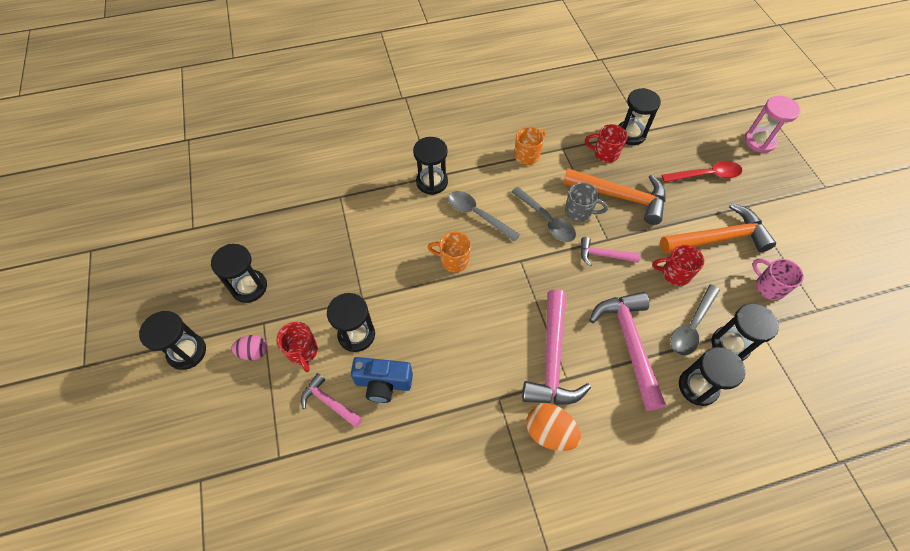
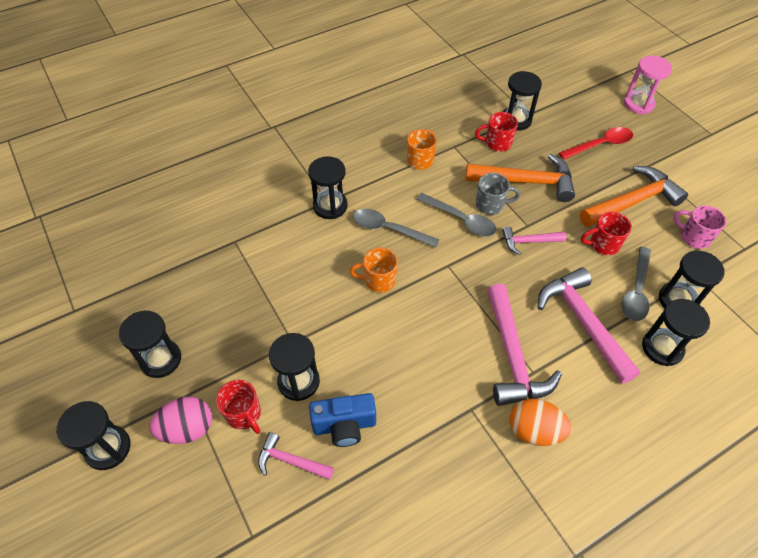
camera: 15 degrees left, 5 degrees down
pink egg [231,335,267,360] -> pink egg [149,397,212,444], size x1.53

